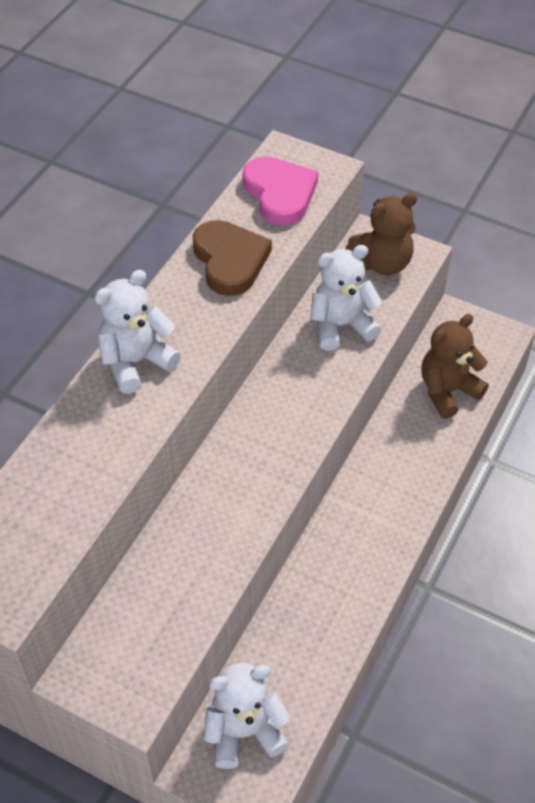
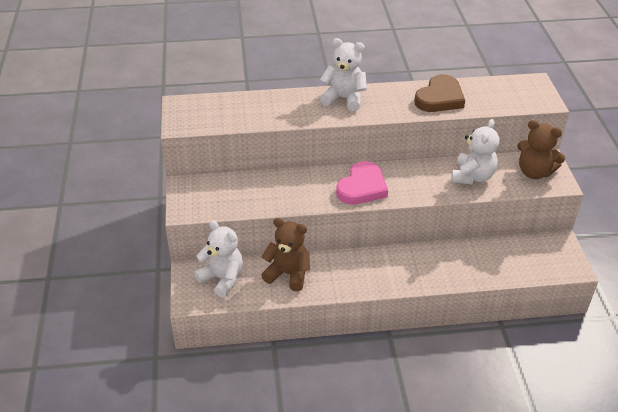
camera: 55 degrees right, 10 degrees down
pink heart [243,157,318,226] -> pink heart moved to [336,161,388,204]
white teddy bear [310,245,383,351] -> white teddy bear turned 75 degrees clockwise [451,119,499,184]
brown teddy bear [421,314,489,419] -> brown teddy bear moved to [261,218,310,291]

